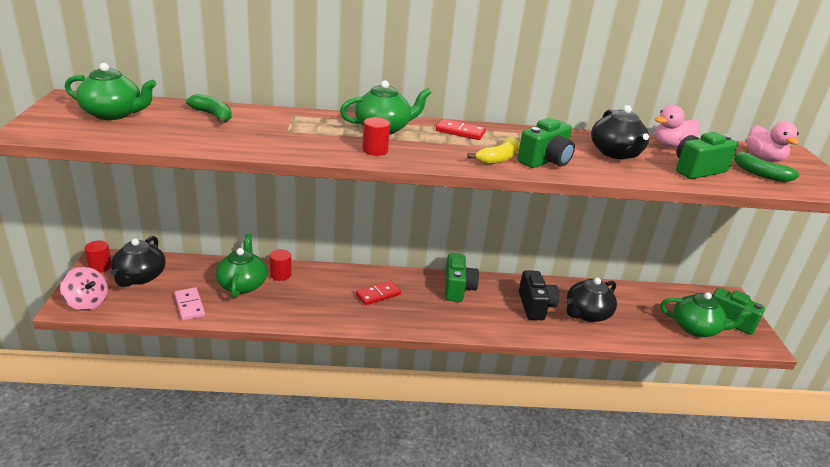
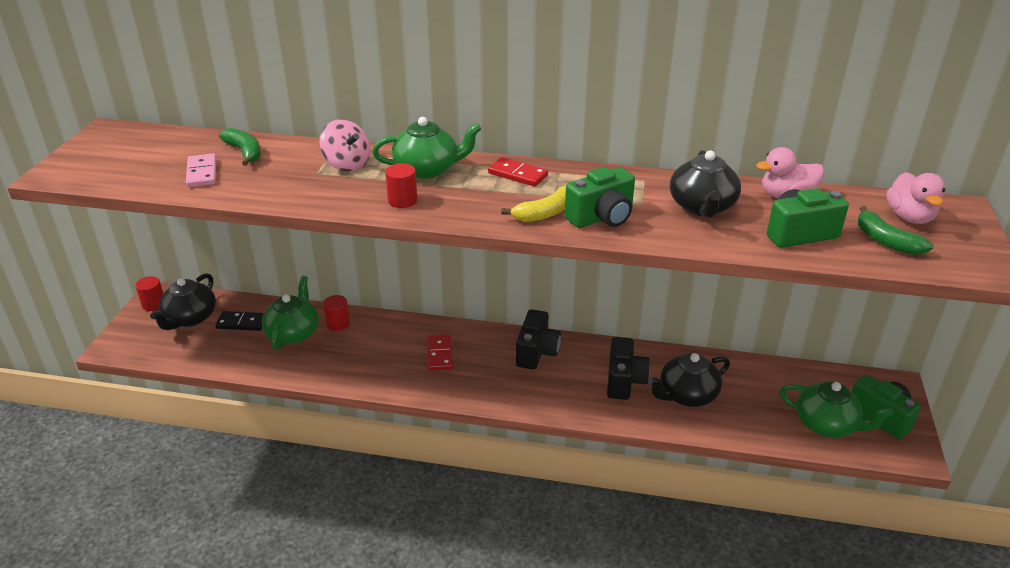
camera: 15 degrees right, 5 degrees up
pink spinning top [60,267,108,311] -> pink spinning top moved to [320,119,370,171]
green teapot [65,63,156,120] -> none
pink domino [175,287,205,321] -> pink domino moved to [186,153,216,187]
red domino [356,281,401,305] -> red domino turned 75 degrees counterclockwise [427,334,453,371]
green camera [445,253,479,302] -> black camera [516,309,561,369]
none -> black domino [215,311,264,331]

